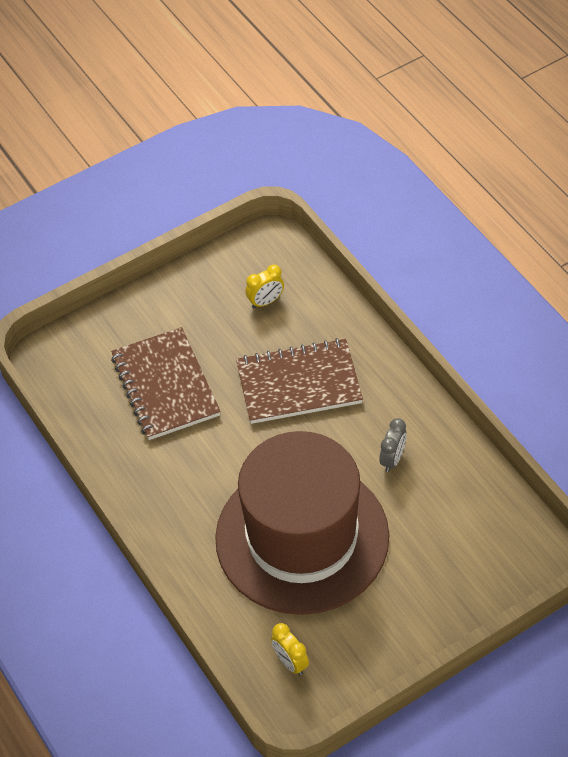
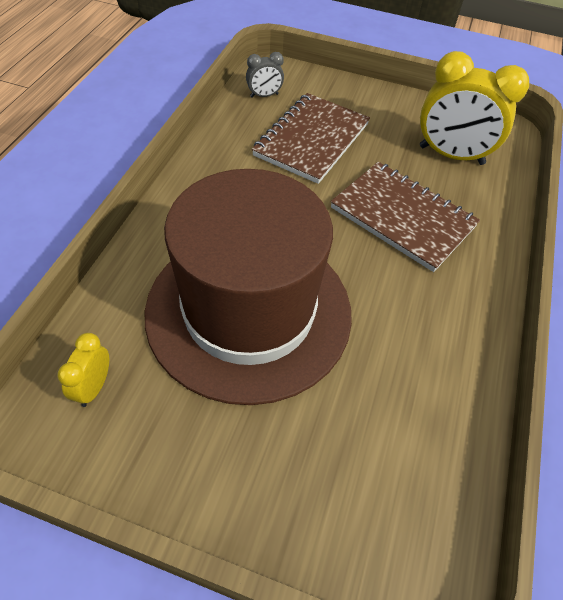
camera: 45 degrees right, 0 degrees up
yellow clock [245,265,284,308] -> yellow clock [420,51,529,165], size x2.12
grey clock [379,418,407,472] -> grey clock moved to [246,52,284,98]

